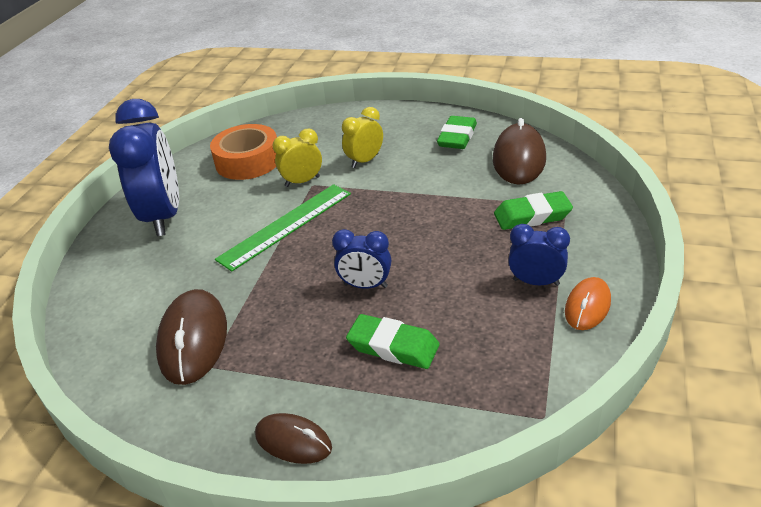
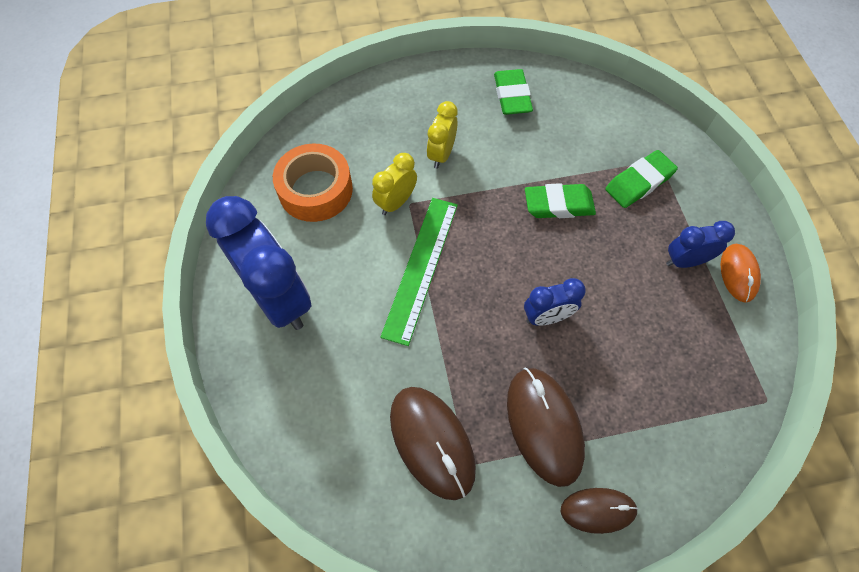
camera: 30 degrees left, 25 degrees up
green eraser [346,314,439,369] -> green eraser moved to [525,183,596,218]
brown mouse [493,118,546,185] -> brown mouse moved to [507,368,585,487]

